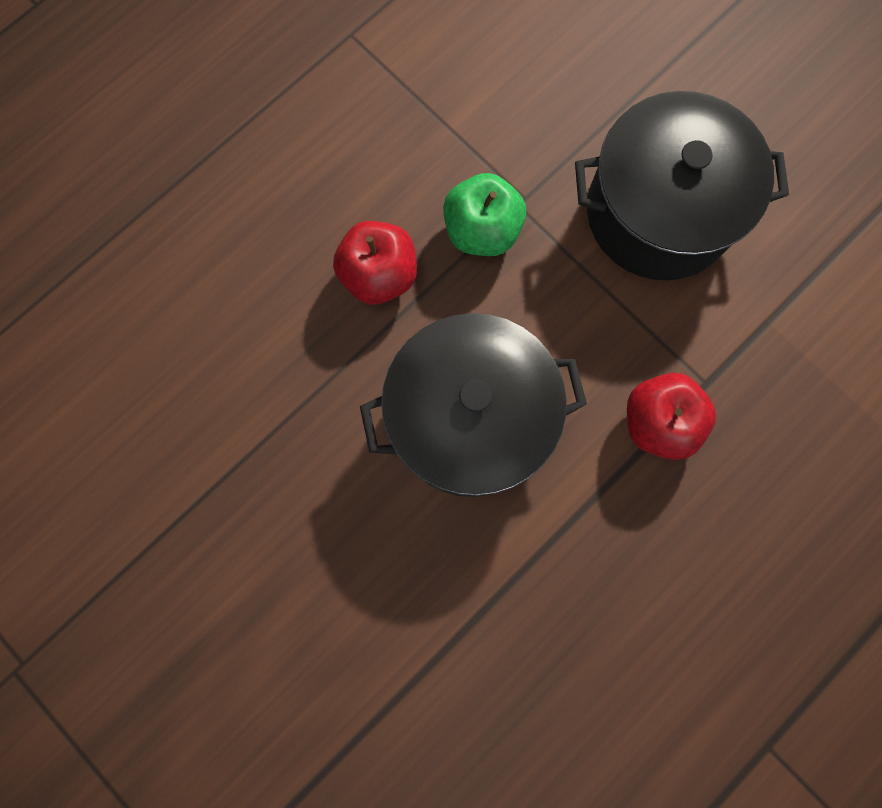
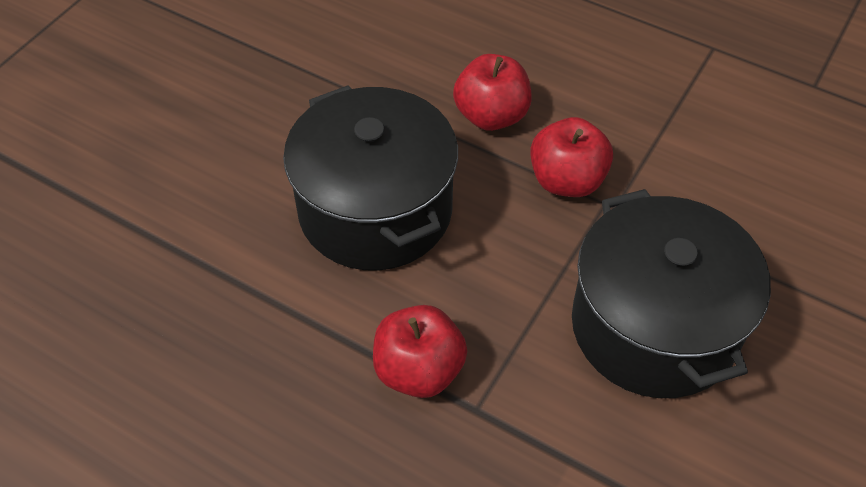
camera: 75 degrees right, 25 degrees down
green apple [443,173,526,256] -> red apple [530,117,613,197]

